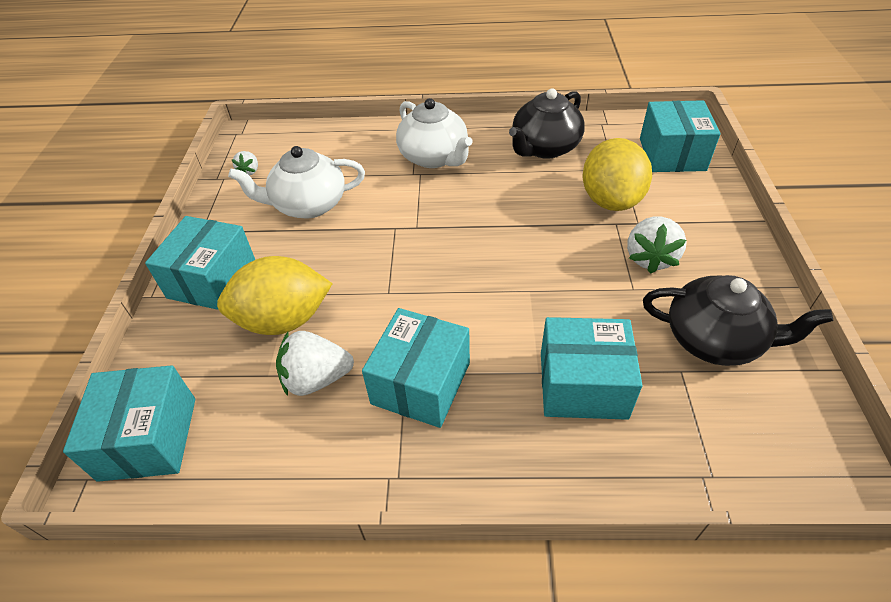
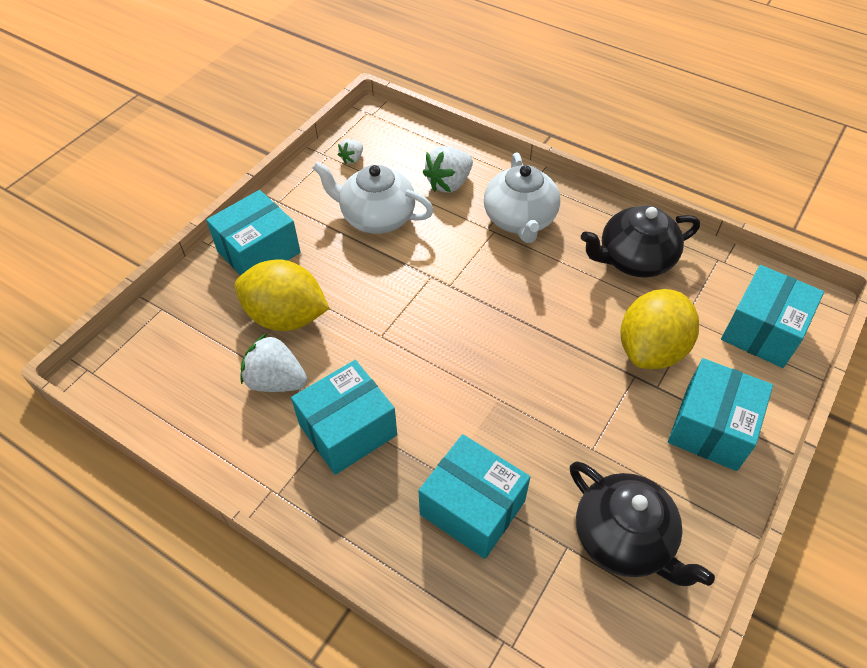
camera: 30 degrees right, 5 degrees up
turquoise box [63,365,195,482] -> turquoise box moved to [668,358,773,471]
white strawberry [627,216,687,274] -> white strawberry moved to [423,146,473,193]

